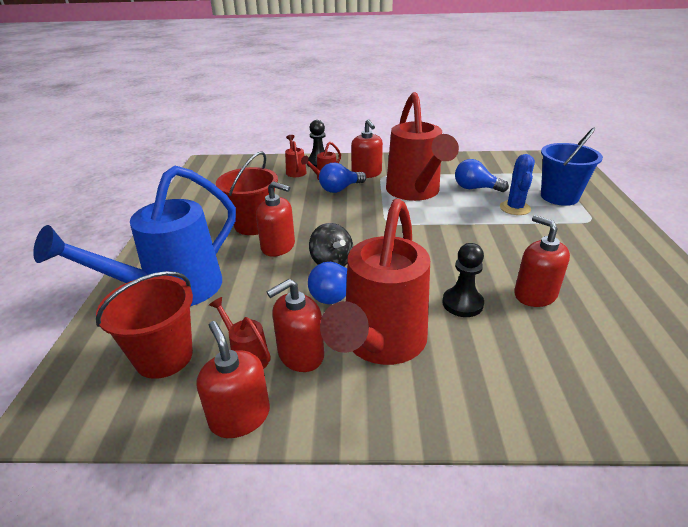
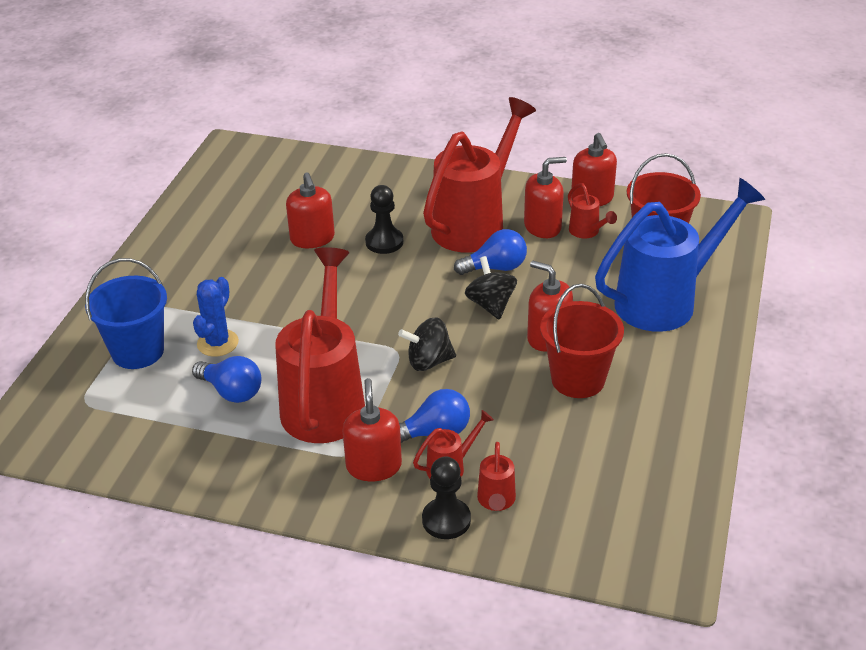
camera: 165 degrees left, 5 degrees up
none -> black spinning top [398,317,456,371]

